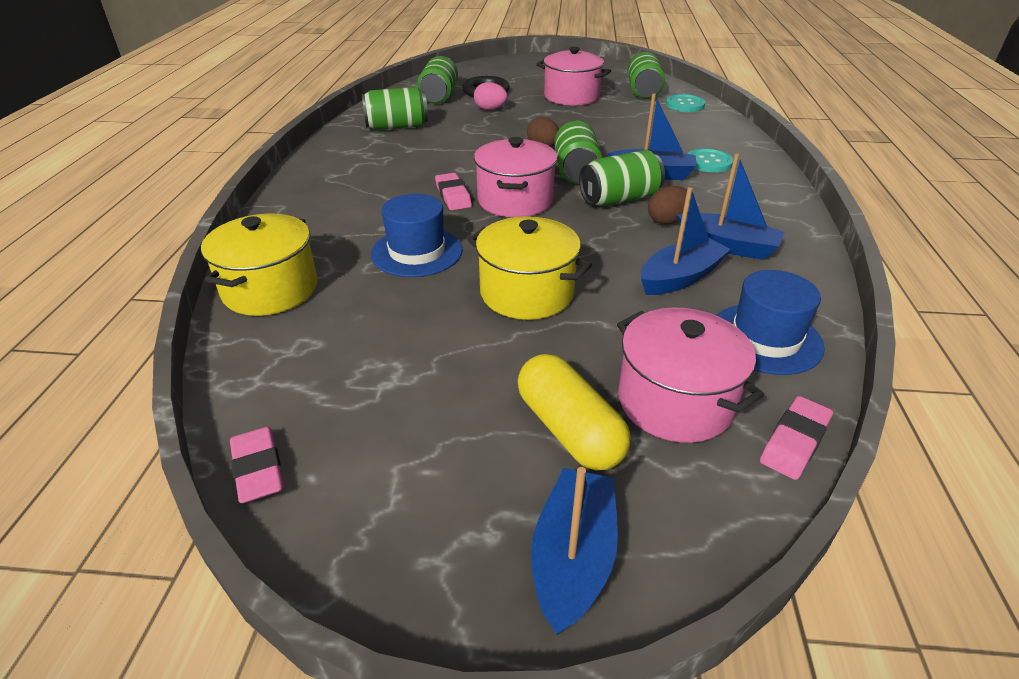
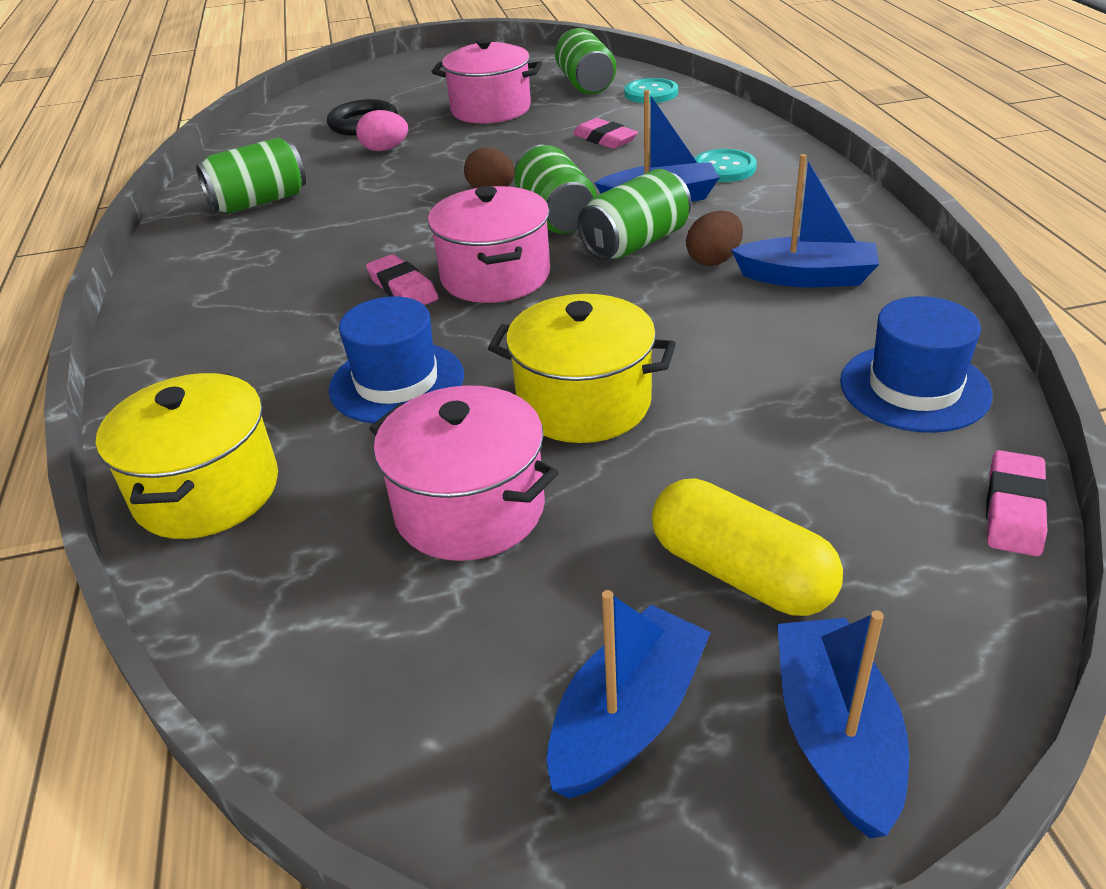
camera: 15 degrees left, 0 degrees up
pink eraser [230,427,284,503] -> pink eraser moved to [573,118,638,149]
green can [417,56,458,104] -> none
pink pot [617,308,764,443] -> pink pot moved to [369,385,559,561]
blue boat [641,187,731,295] -> blue boat moved to [547,590,711,799]

